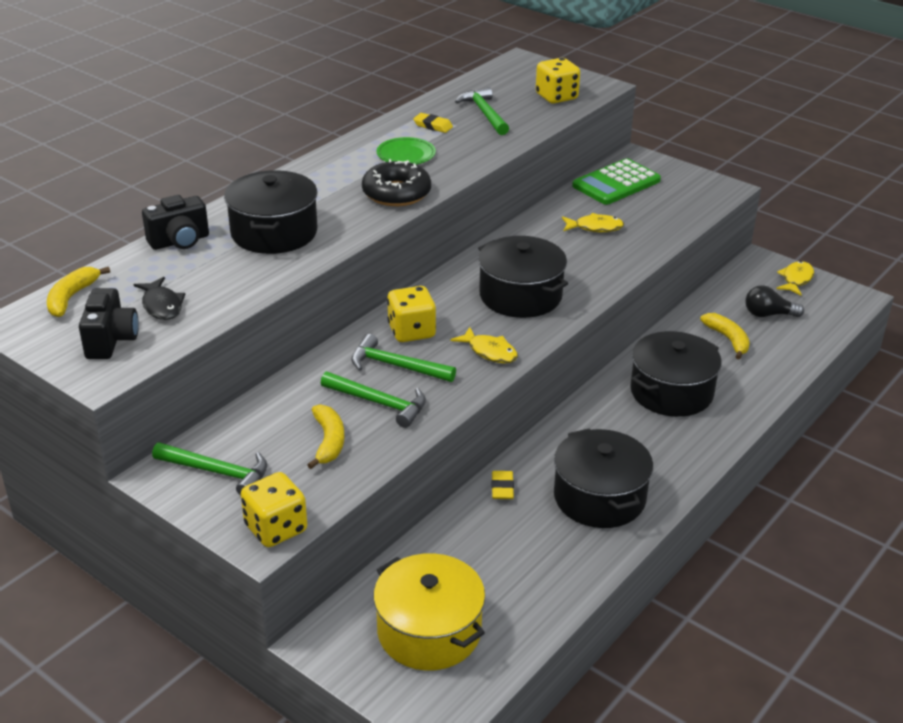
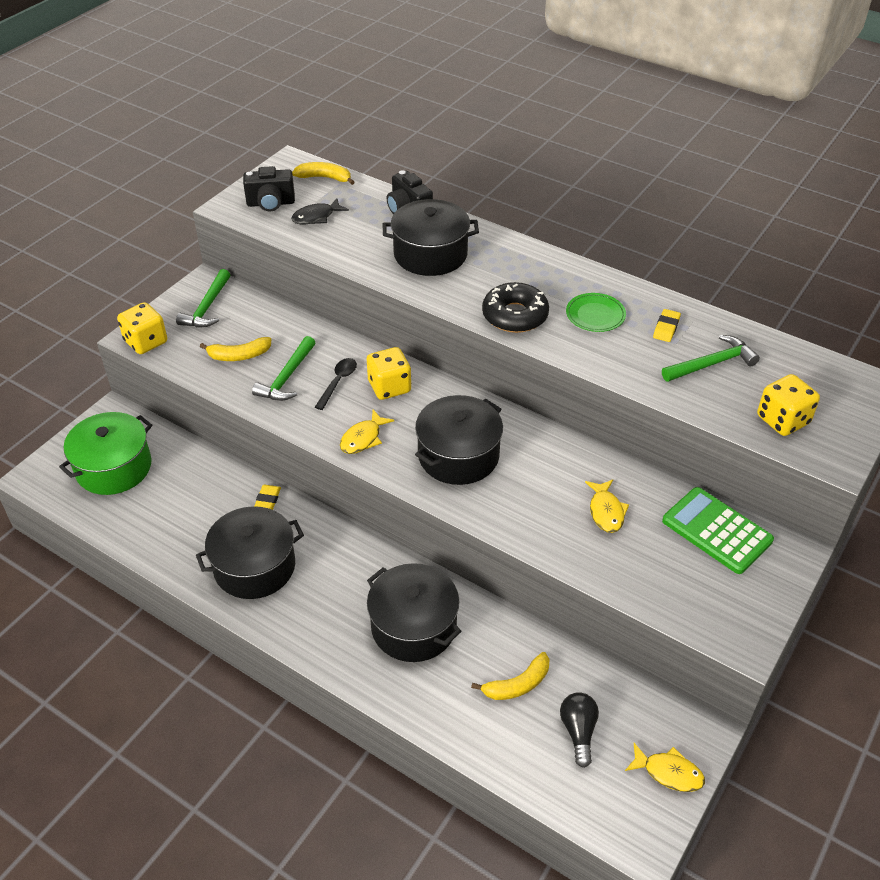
camera: 85 degrees right, 10 degrees up
green hammer [351,334,456,382] -> black spoon [315,358,357,410]
yellow pot [373,553,485,671] -> green pot [59,412,152,495]
yellow eraser [491,471,514,499] -> yellow eraser turned 75 degrees counterclockwise [254,485,281,510]

